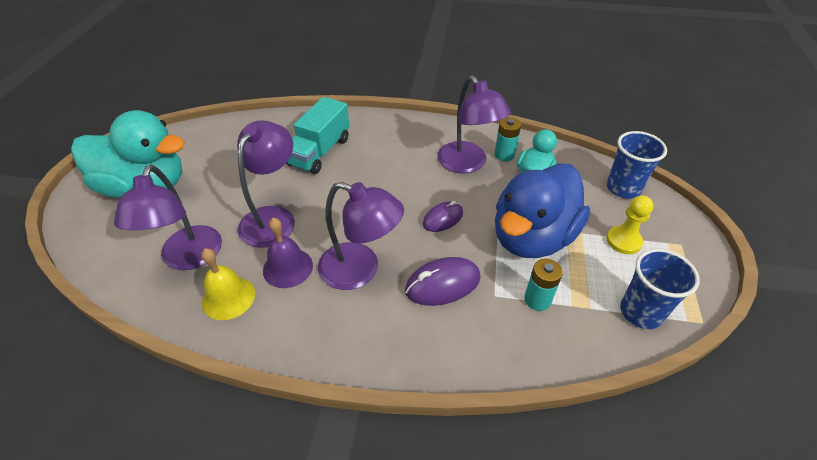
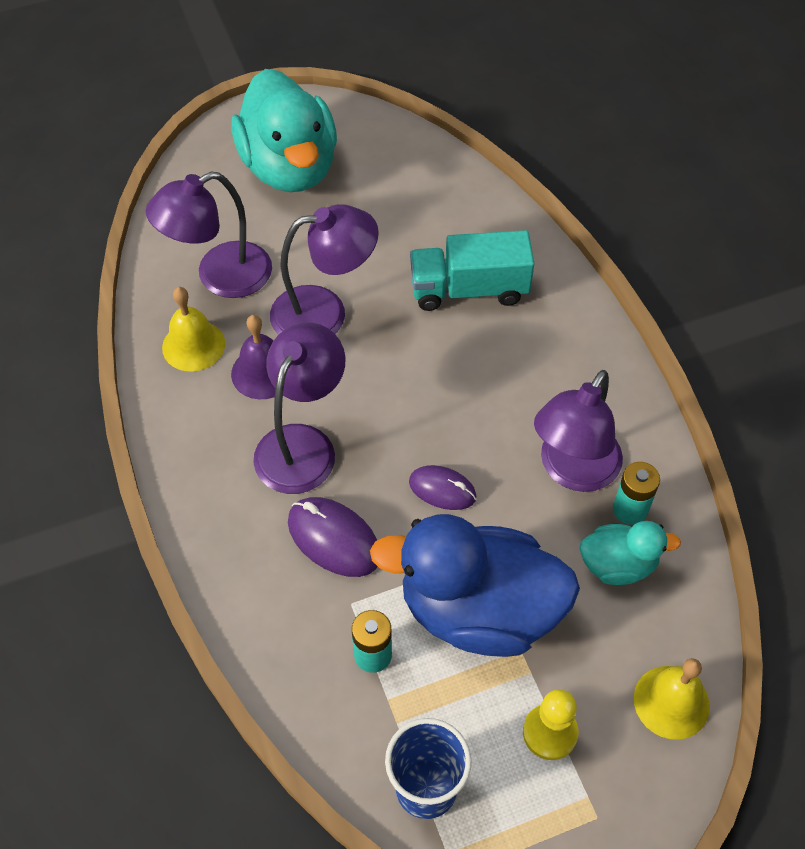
camera: 60 degrees right, 10 degrees up
purple lamp [318,182,404,290] -> purple lamp turned 150 degrees counterclockwise [253,322,346,494]
blue cup [607,131,667,199] -> yellow bell [634,658,710,740]

